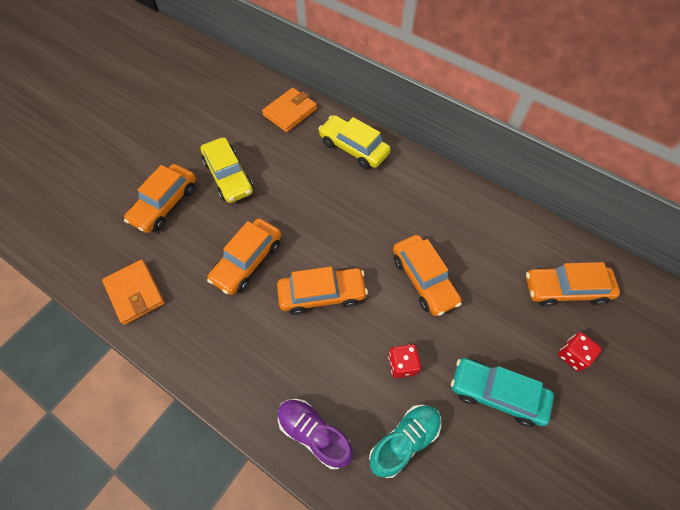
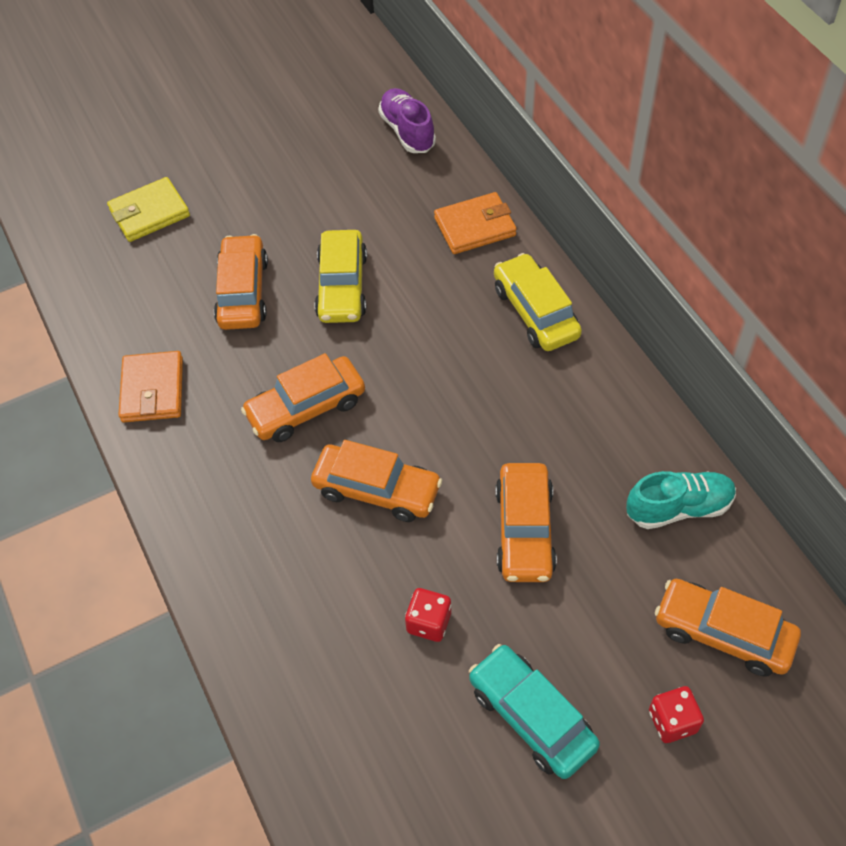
camera: 30 degrees right, 5 degrees down
orange car [124,164,196,233] -> orange car turned 120 degrees clockwise [214,234,268,330]
purple shoe [278,399,353,469] -> purple shoe moved to [378,88,436,153]
turquoise shoe [369,405,441,478] -> turquoise shoe moved to [626,471,736,529]
none -> yellow wallet [107,177,190,242]

